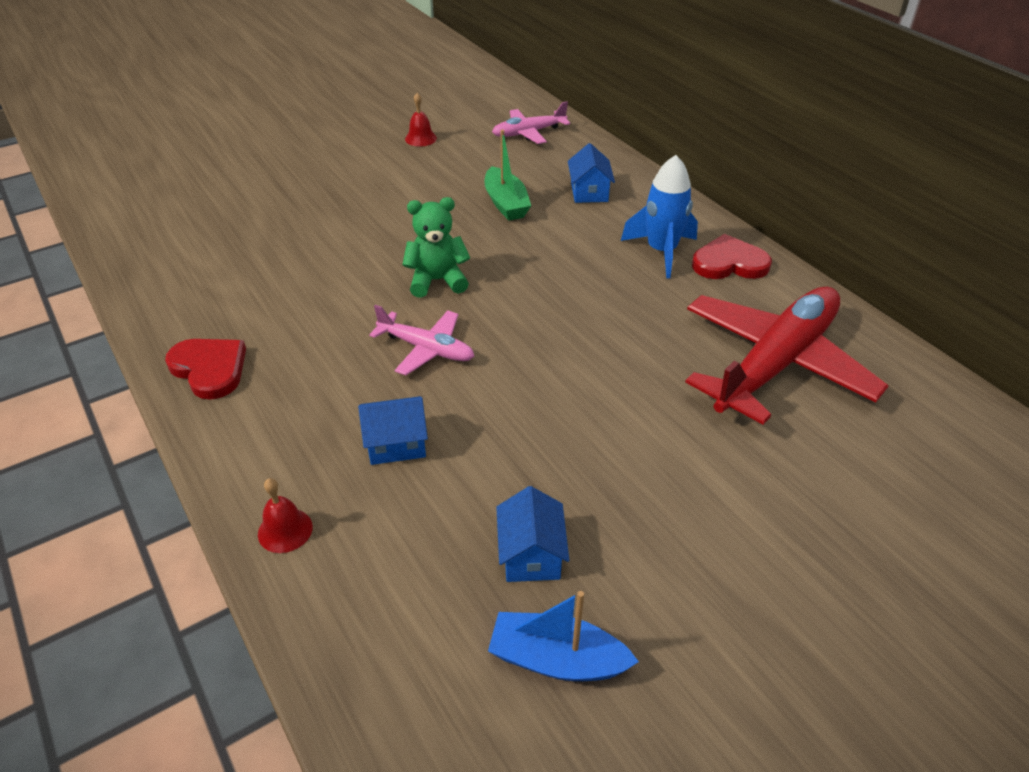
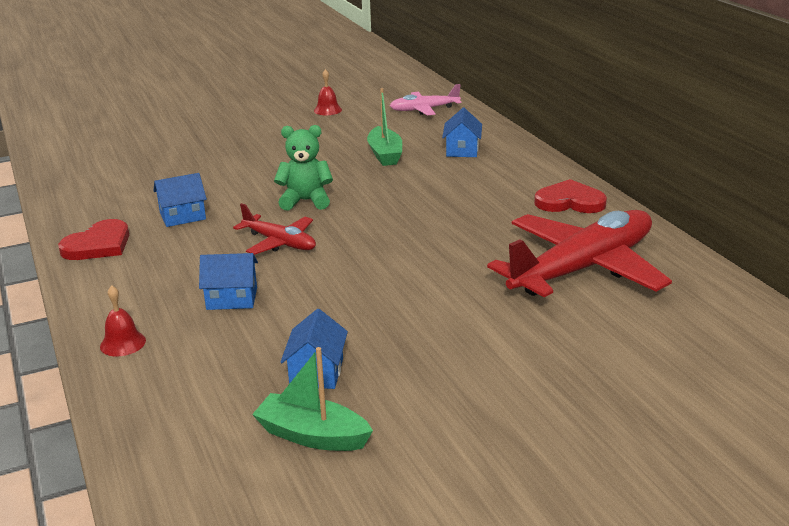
camera: 10 degrees right, 15 degrees down
red heart [165,339,246,400] -> red heart turned 75 degrees clockwise [58,219,129,260]
pink plane [369,305,474,375] -> red plane [233,203,316,255]
blue boat [488,591,639,681] -> green boat [252,347,373,451]
blue rocket [621,155,698,278] -> none
none -> blue house [153,173,207,227]

